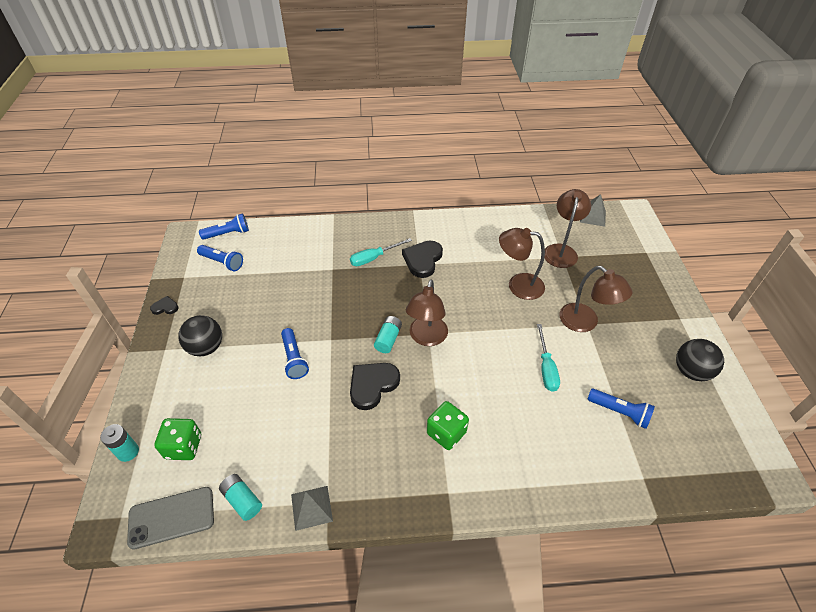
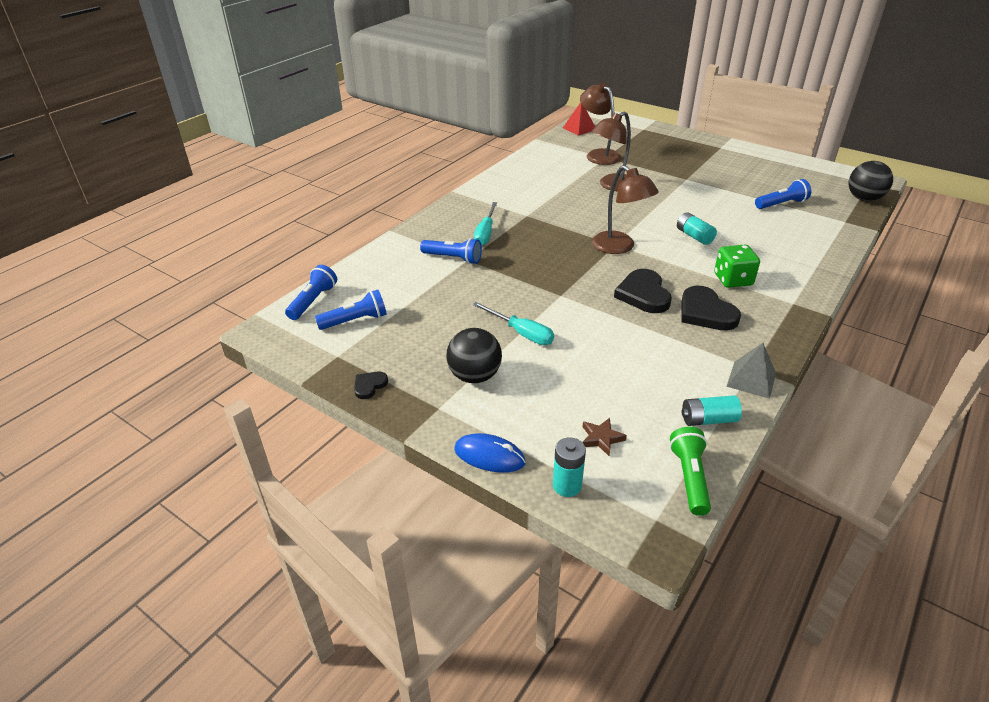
camera: 50 degrees left, 10 degrees down
grey phone [127,487,214,550] -> green flashlight [670,427,711,516]
green dice [154,418,201,460] -> brown star [582,418,627,456]
blue flashlight [281,328,309,379] -> blue flashlight moved to [420,238,482,264]
turquoise battery [374,316,402,353] -> turquoise battery moved to [677,212,717,245]
black heart [402,241,443,278] -> black heart moved to [681,286,741,330]
turquoise screwdriver [537,324,560,392] -> turquoise screwdriver moved to [472,302,554,345]
brown lamp [559,266,633,332] -> none
grey pyramid [580,194,606,227] -> red pyramid [563,102,595,136]
black ball [676,339,724,381] -> black ball moved to [849,161,893,201]
none -> blue mouse [454,433,526,473]

